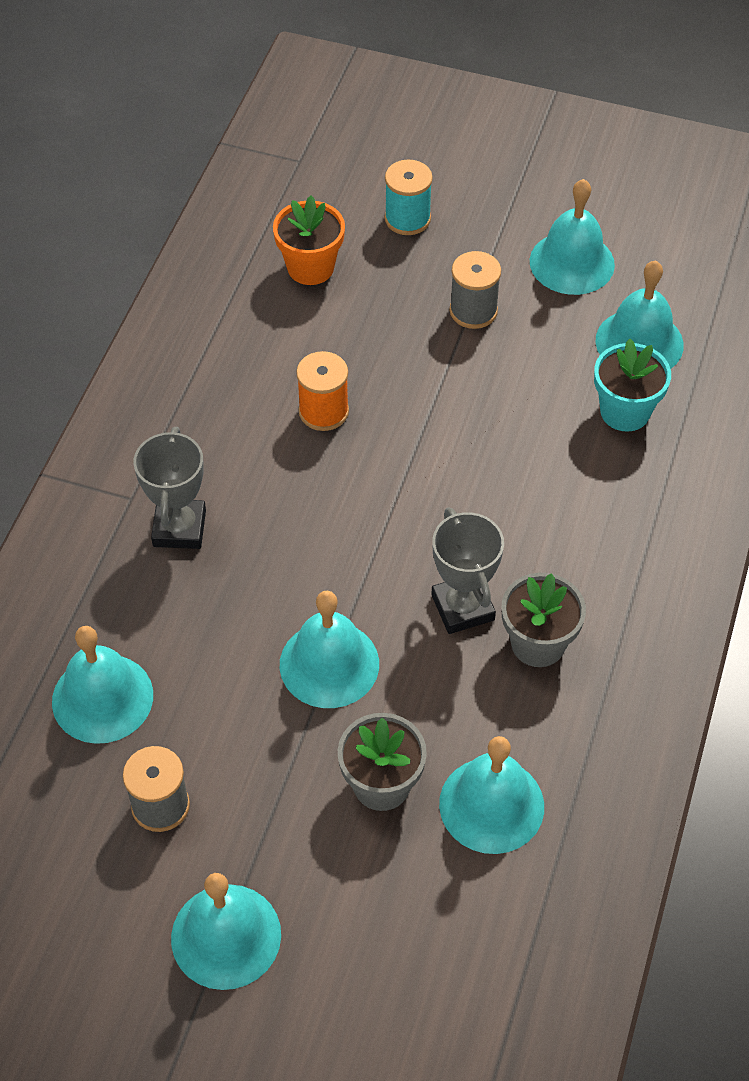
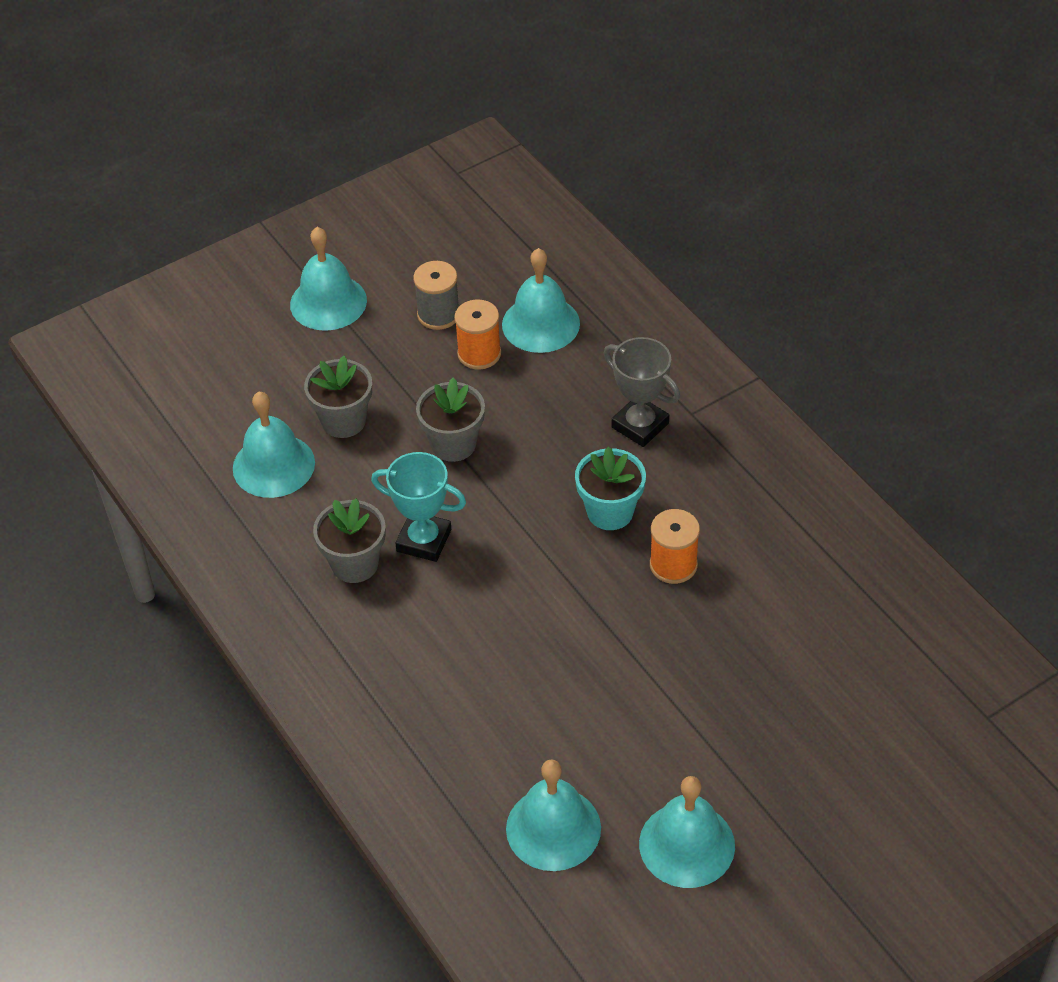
camera: 130 degrees right, 5 degrees down
orange flower pot [273,195,345,285] -> none
turquoise bell [280,591,379,708] -> grey flower pot [416,377,485,462]
turquoise spool [385,160,433,235] -> none
grey trophy [431,507,504,634] -> turquoise trophy [371,452,466,562]
grey spool [449,251,501,329] -> none
turquoise flower pot [594,339,671,432] -> turquoise flower pot moved to [575,447,646,530]
none -> orange spool [454,299,501,370]

